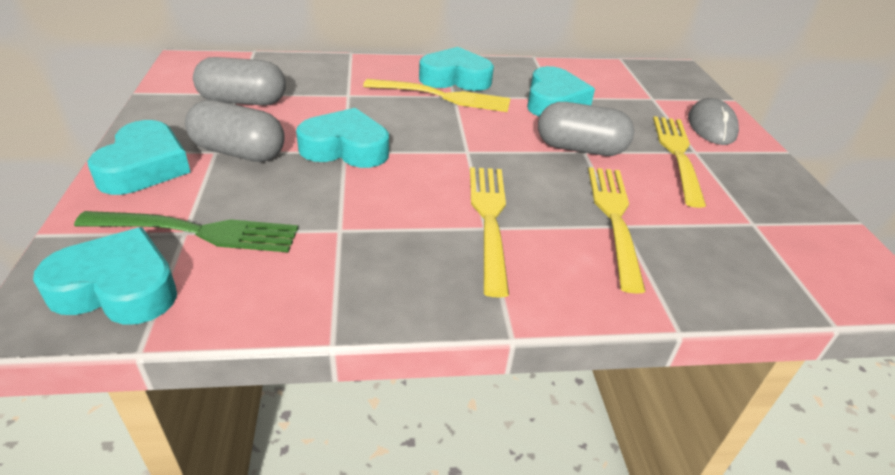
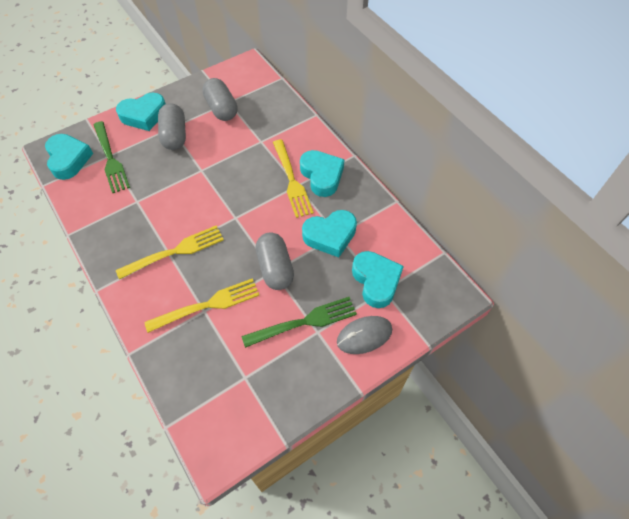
camera: 65 degrees right, 20 degrees up
turquoise heart [296,108,389,168] -> turquoise heart moved to [352,251,404,308]
yellow fork [653,116,706,208] -> green fork [242,297,357,348]

